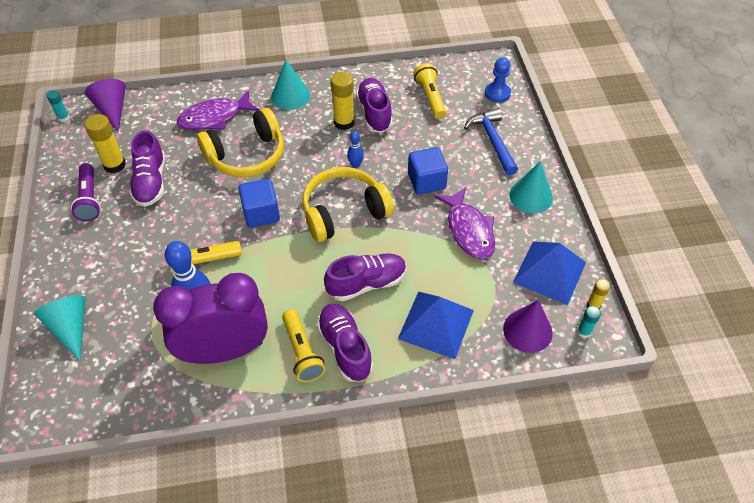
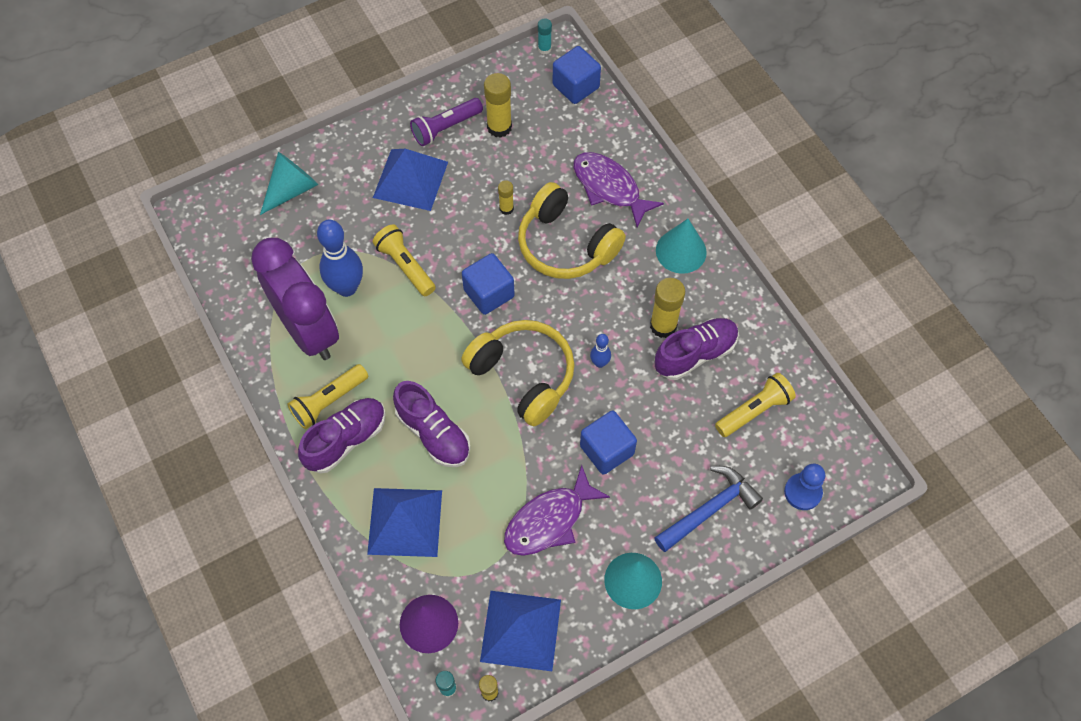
camera: 70 degrees right, 10 degrees up
purple cone [85,79,126,132] -> blue cube [553,46,601,104]
purple shoe [129,130,165,207] -> none
none -> blue pyramid [373,149,448,211]
none -> yellow glue stick [498,180,514,215]

